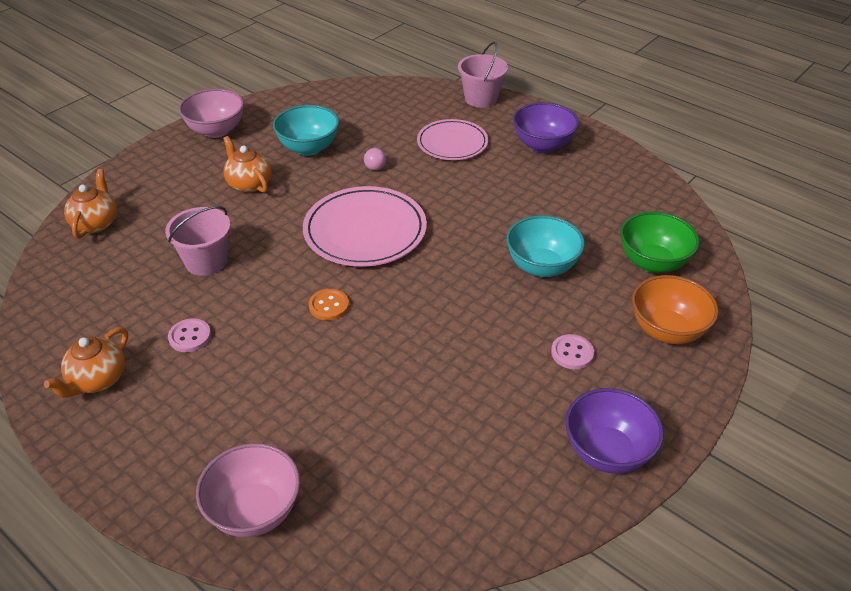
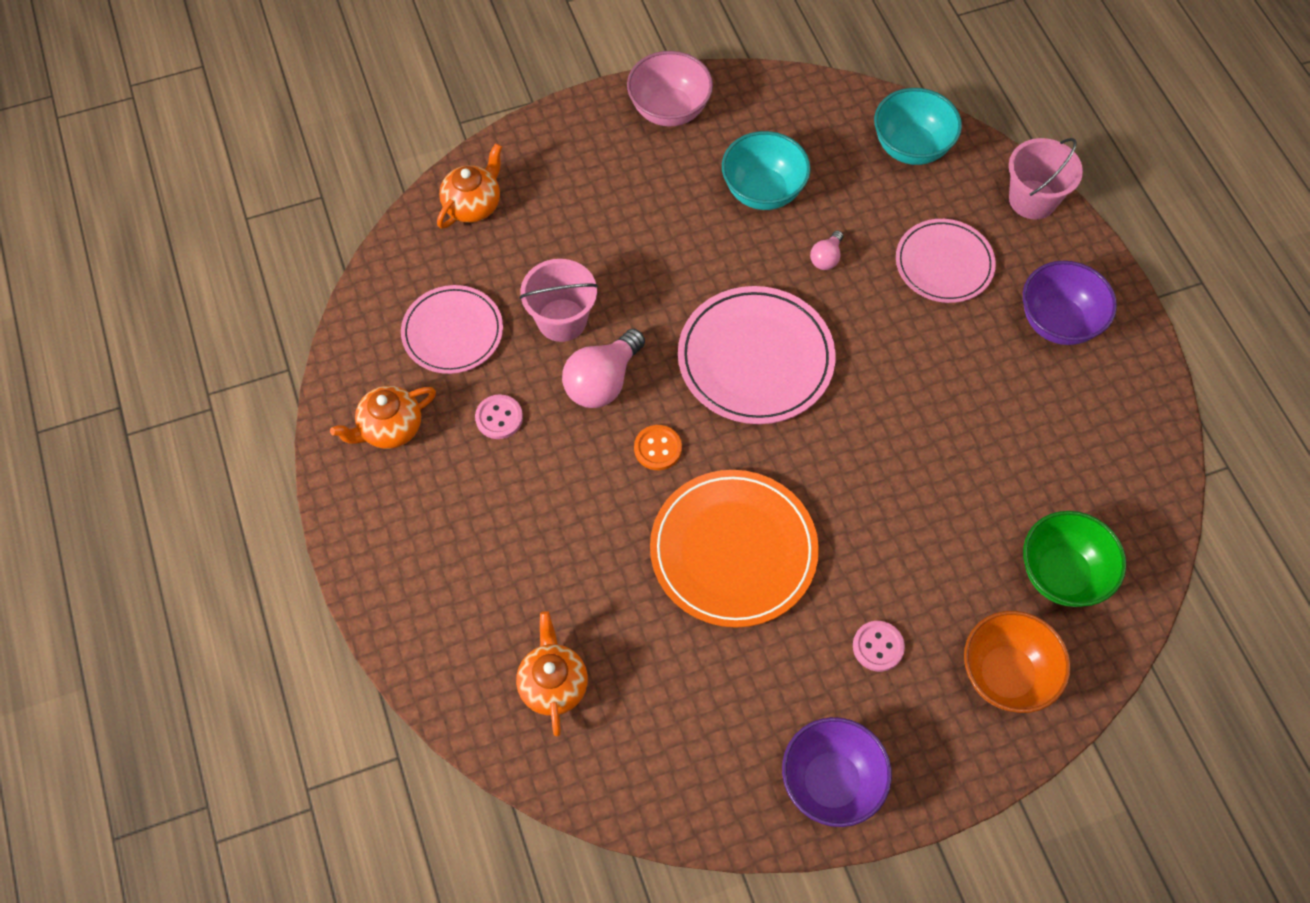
camera: 30 degrees right, 20 degrees up
pink bowl [196,443,300,537] -> none
orange teapot [223,136,271,193] -> orange teapot moved to [516,611,588,736]
turquoise bowl [506,215,585,277] -> turquoise bowl moved to [874,88,962,165]
none -> pink plate [401,285,503,374]
none -> pink light bulb [562,329,645,408]
none -> orange plate [650,470,819,628]

